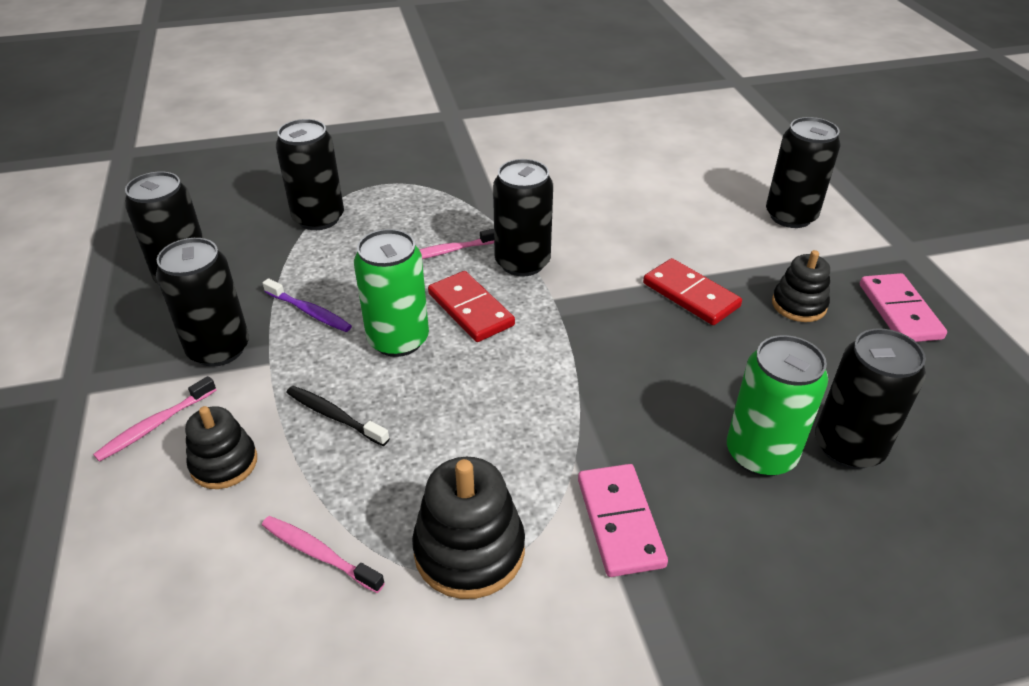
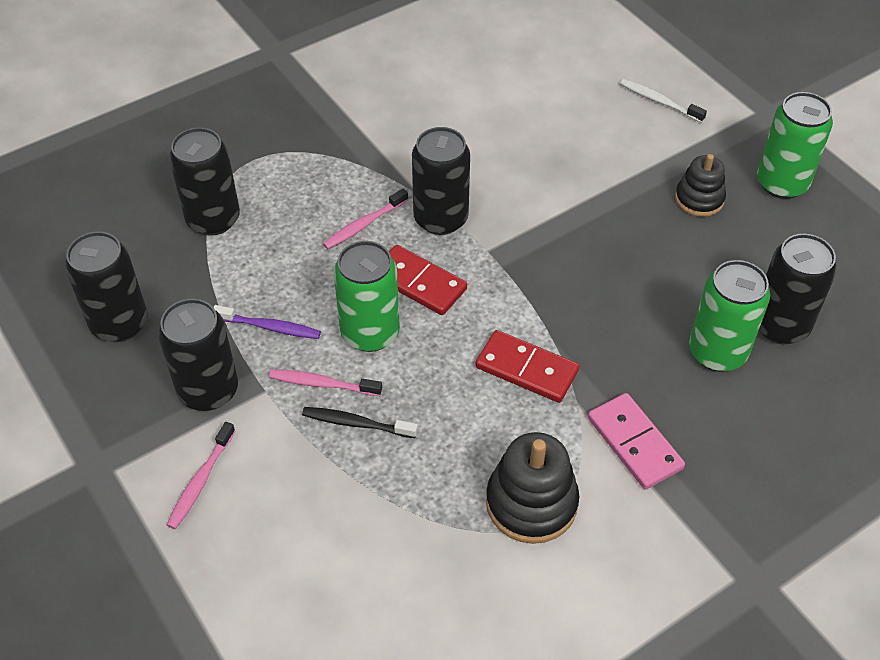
camera: 20 degrees left, 10 degrees up
black stacking toy [185,406,257,489] -> none
pink toothbrush [262,516,385,593] -> pink toothbrush moved to [269,369,382,396]
red domino [643,258,742,325] -> red domino moved to [475,330,579,403]
black can [766,117,840,228] -> white toothbrush [620,79,707,123]
pink domino [860,273,947,342] -> green can [757,92,833,199]

